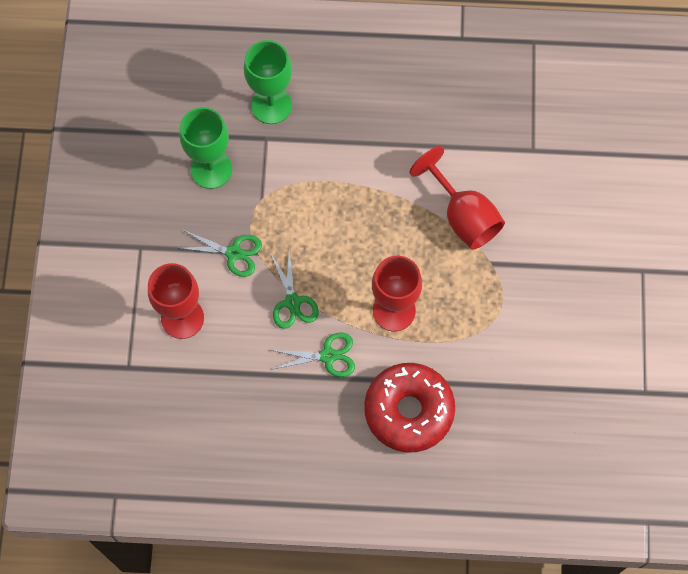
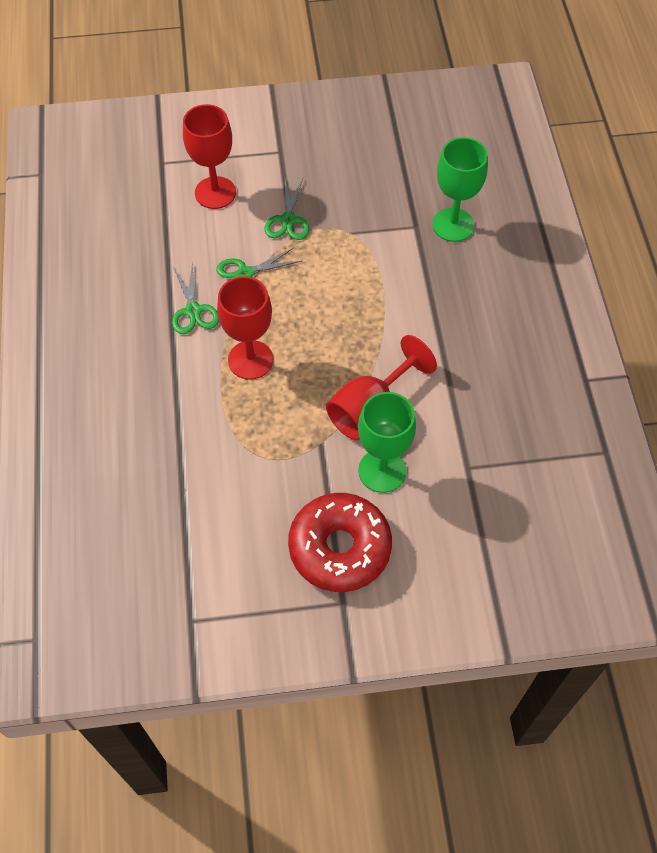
camera: 80 degrees right, 10 degrees down
green goblet [179,107,232,189] -> green goblet moved to [358,392,416,493]
red donut [364,363,455,452] -> red donut moved to [288,493,392,592]

